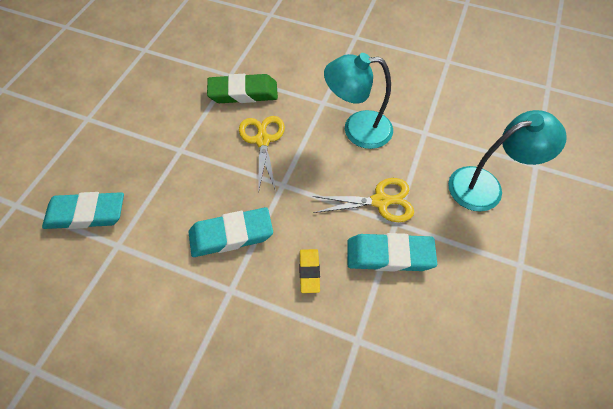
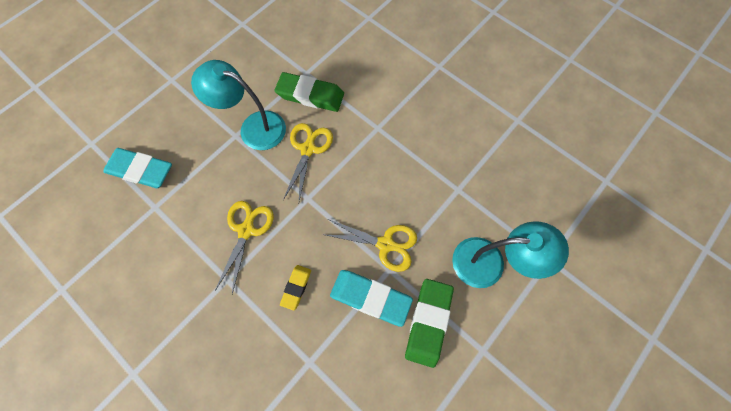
camera: 20 degrees right, 10 degrees up
turquoise eraser [189,207,273,257] -> yellow scissors [215,201,274,294]
turquoise lamp [324,53,393,149] -> turquoise lamp moved to [191,60,286,150]
none -> green eraser [405,279,454,368]

